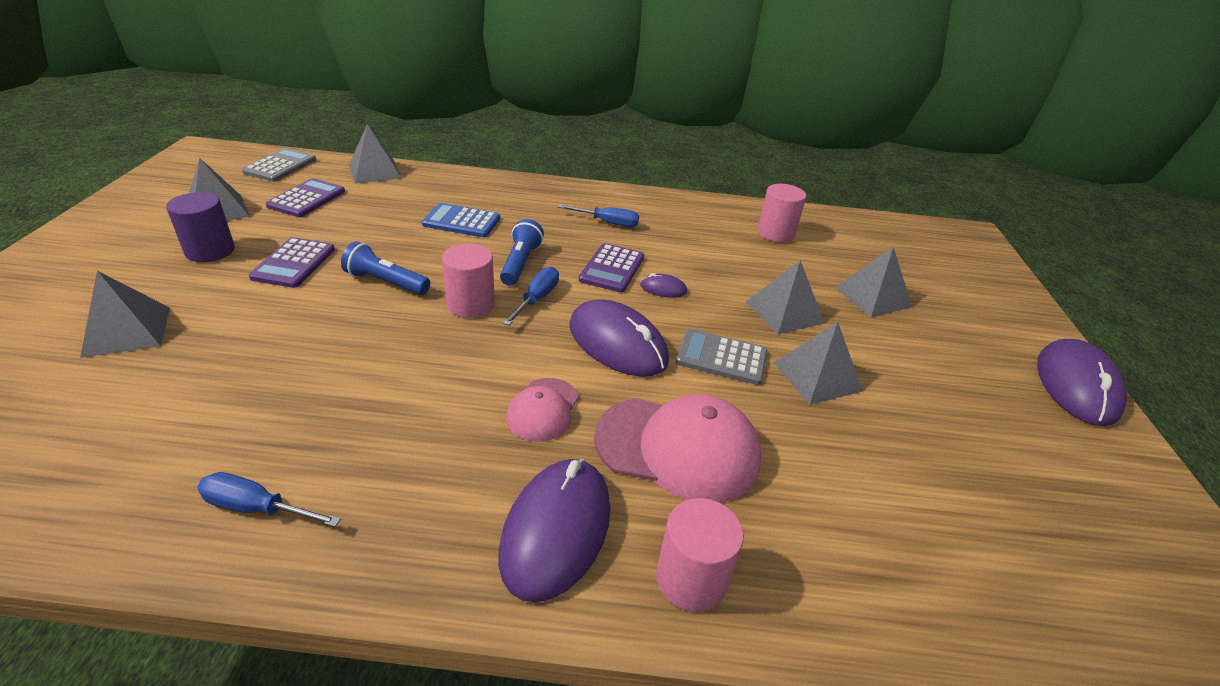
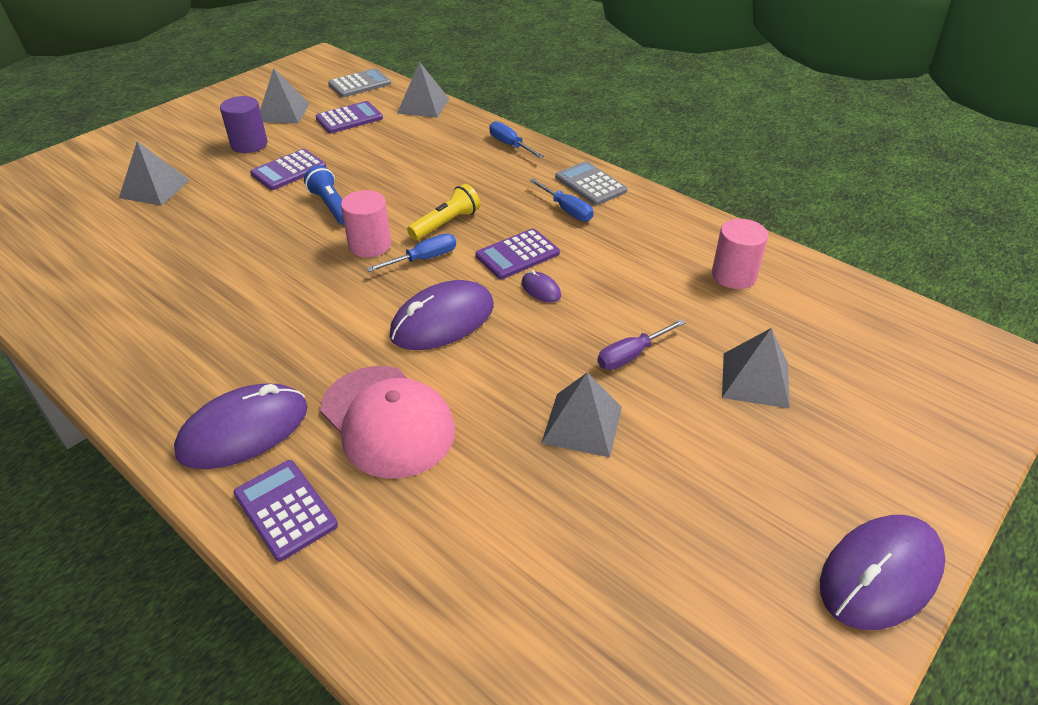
camera: 40 degrees right, 5 degrees up
blue screwdriver [197,472,341,527] -> blue screwdriver moved to [489,121,544,158]
blue calculator [422,203,500,237] -> none
blue flashlight [500,219,544,286] -> yellow flashlight [407,184,480,240]
pink cap [506,378,579,441] -> none
purple mouse [569,299,669,377] -> purple mouse turned 60 degrees clockwise [390,280,494,350]
pink cylinder [656,498,744,612] -> purple calculator [233,460,338,561]
grey calculator [676,329,768,385] -> grey calculator moved to [555,161,627,205]
grey pyramid [746,260,824,334] -> purple screwdriver [597,319,686,370]

